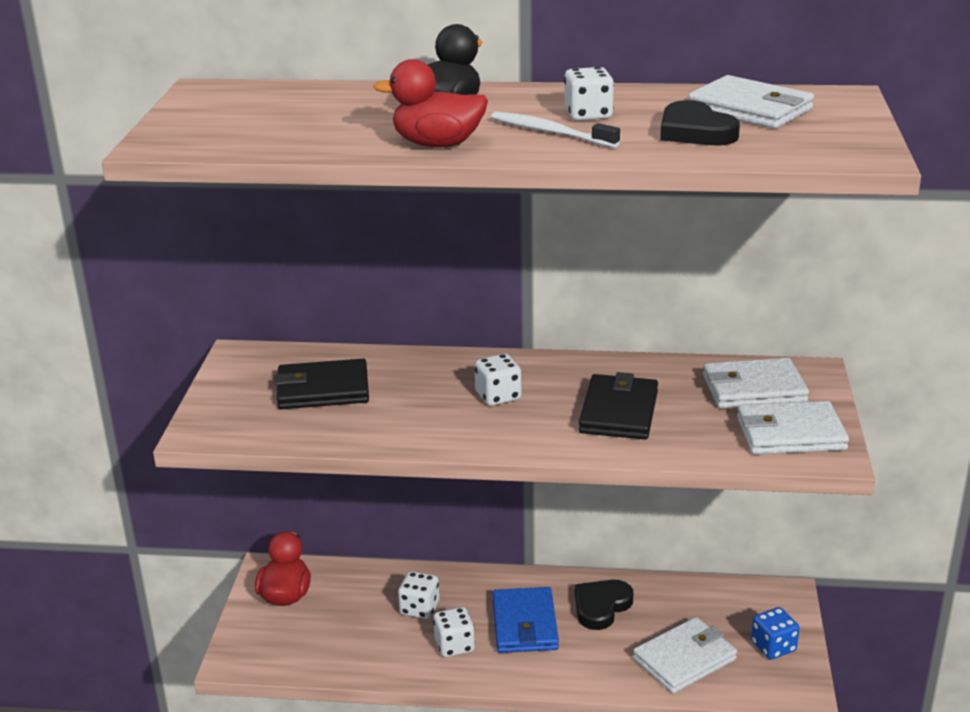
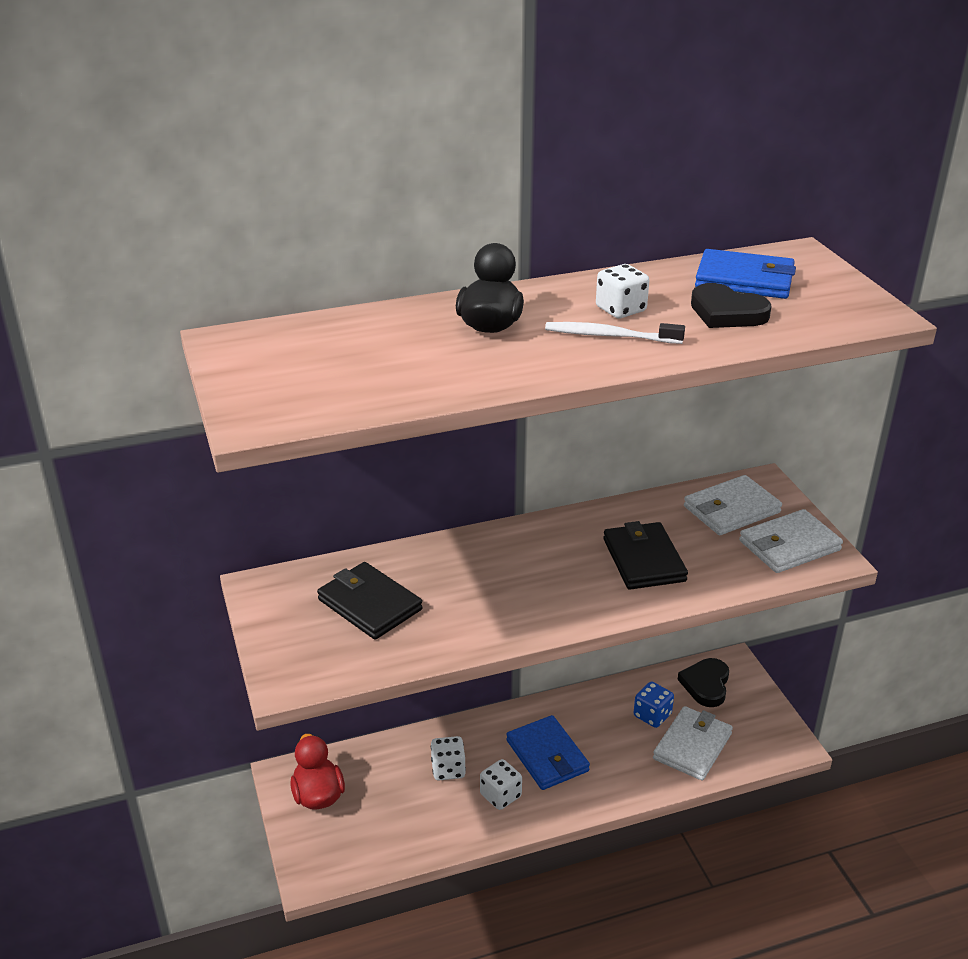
camera: 25 degrees left, 5 degrees up
black wallet [274,359,369,409] -> black wallet turned 75 degrees clockwise [317,562,423,640]
red duck [373,59,488,147] -> none
white dice [474,353,521,406] -> none
black heart [575,580,633,630] -> black heart moved to [677,658,729,707]
white wallet [688,75,814,129] -> blue wallet [695,249,796,299]
blue dice [751,607,800,660] -> blue dice moved to [633,682,674,728]

